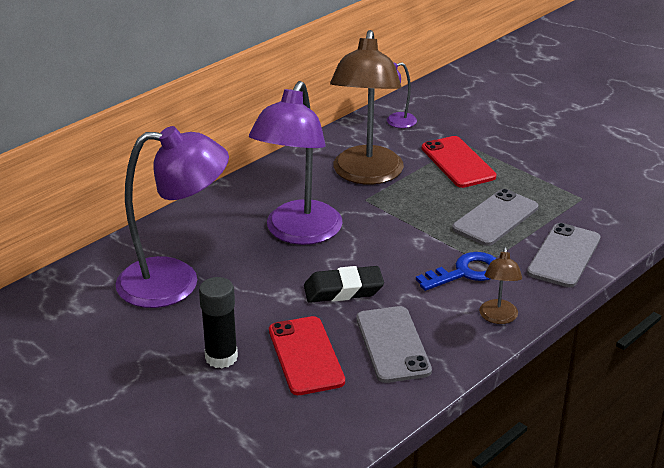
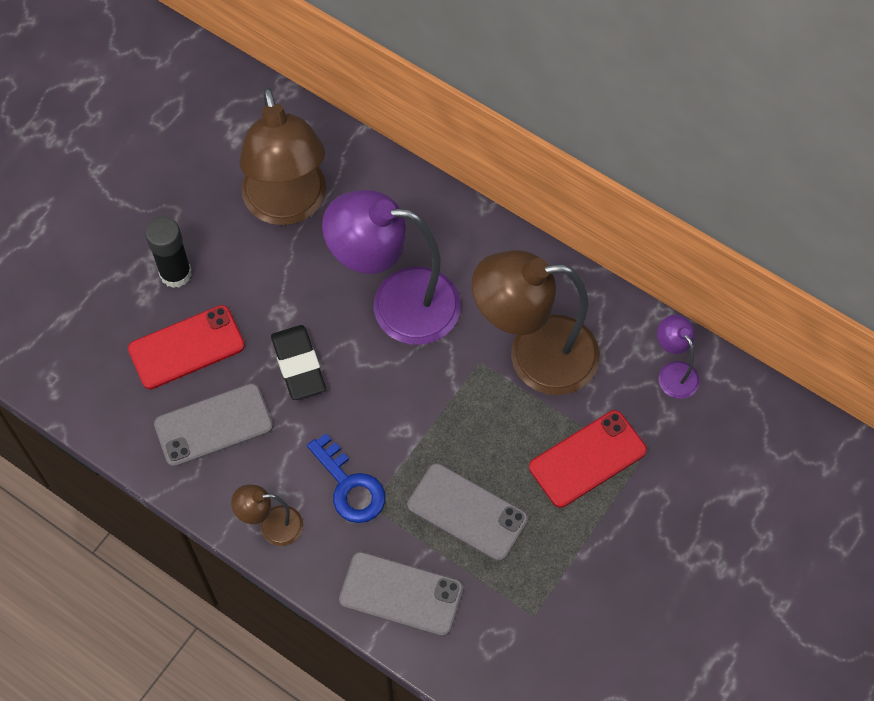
camera: 80 degrees right, 30 degrees up
purple lamp [116,126,229,308] -> brown lamp [239,87,326,225]

